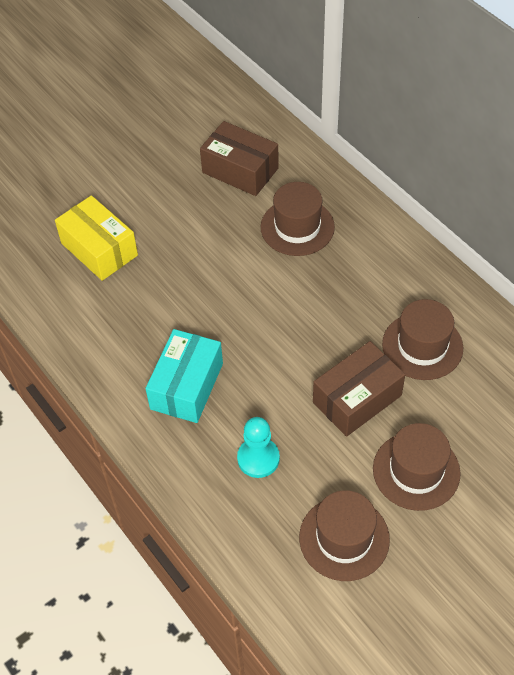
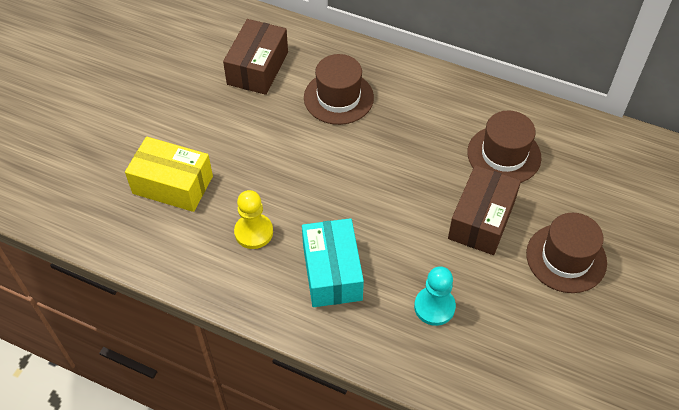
camera: 30 degrees left, 0 degrees up
brown box [200,121,279,196] -> brown box turned 75 degrees counterclockwise [223,19,288,95]
brown hat [299,490,390,581] -> none
none -> yellow pawn [234,190,273,249]

